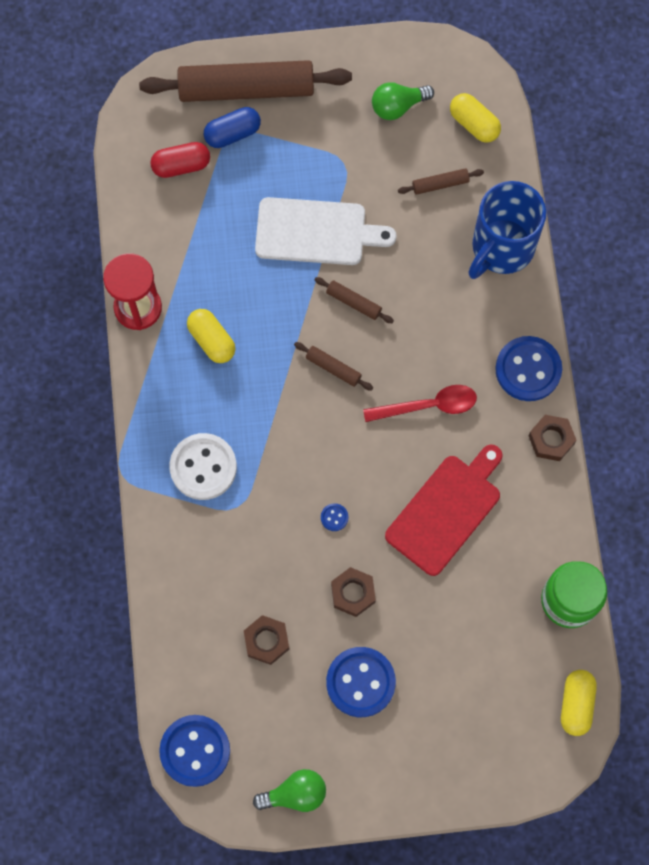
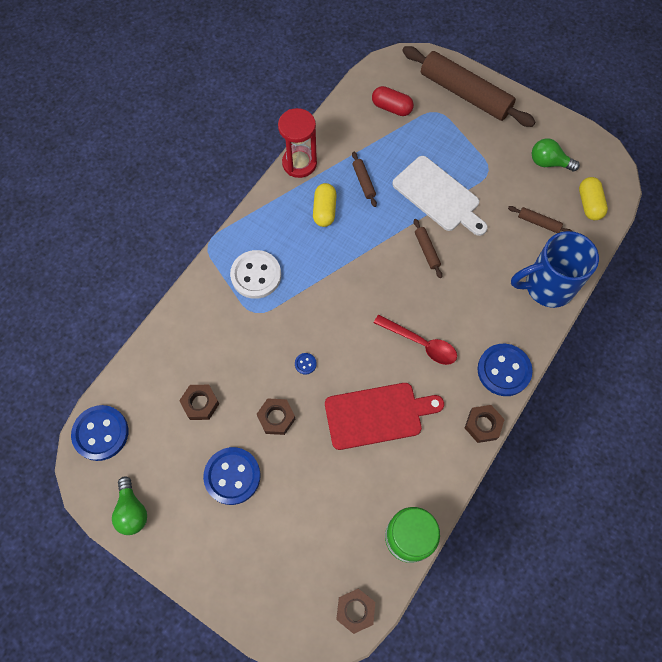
camera: 40 degrees right, 5 degrees down
blue capsule [204,107,261,148] -> none
green light bulb [253,769,326,812] -> green light bulb turned 45 degrees clockwise [112,476,147,535]
brown rolling pin [294,342,373,391] -> brown rolling pin moved to [352,152,377,207]
yellow capsule [561,670,597,736] -> brown nut [336,589,375,634]

